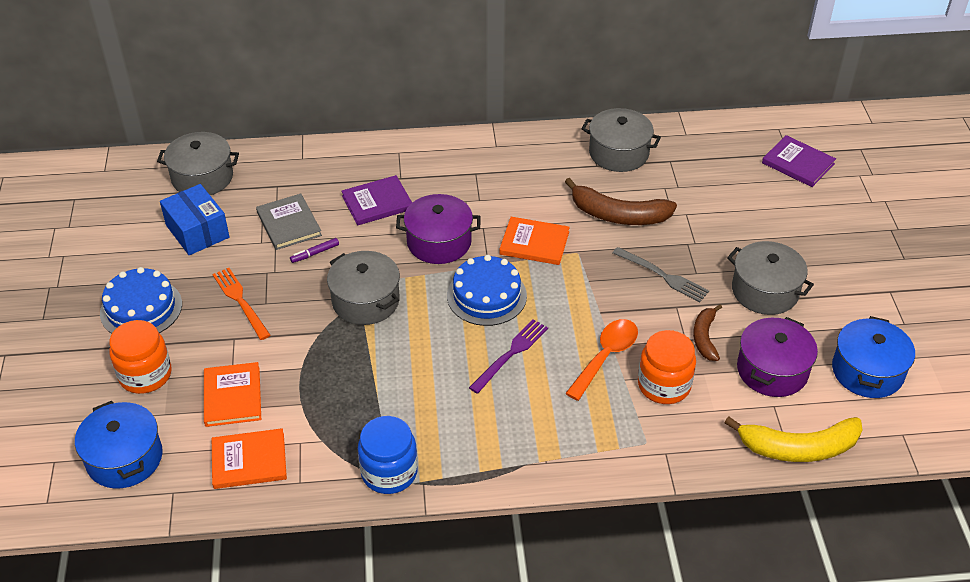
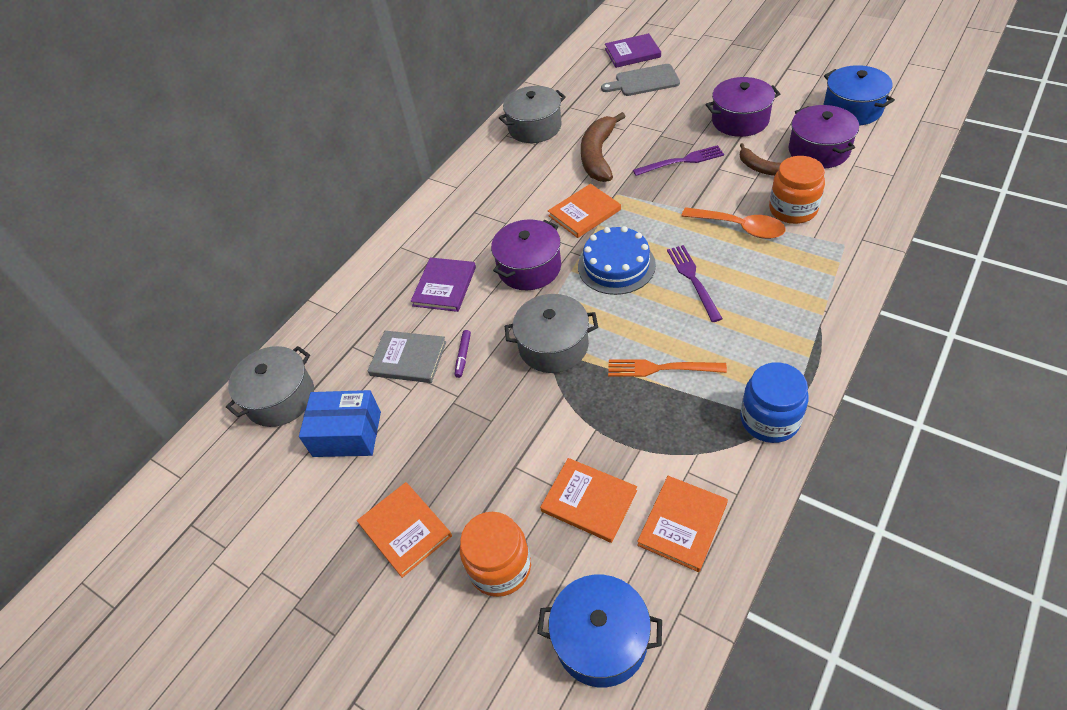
camera: 45 degrees left, 5 degrees up
blue cake [100,267,182,334] -> orange book [357,482,452,578]
orange fork [212,268,271,340] -> orange fork moved to [608,359,727,377]
brown banana [565,178,677,225] -> brown banana turned 135 degrees clockwise [581,112,626,182]
orange spoon [565,319,638,401] -> orange spoon turned 135 degrees clockwise [681,207,786,239]
grey fork [613,247,709,302] -> purple fork [633,145,724,176]
yellow banana [724,417,863,462] -> none
grey pot [727,241,814,315] -> purple pot [706,77,780,137]
none -> grey cutting board [601,64,680,96]

